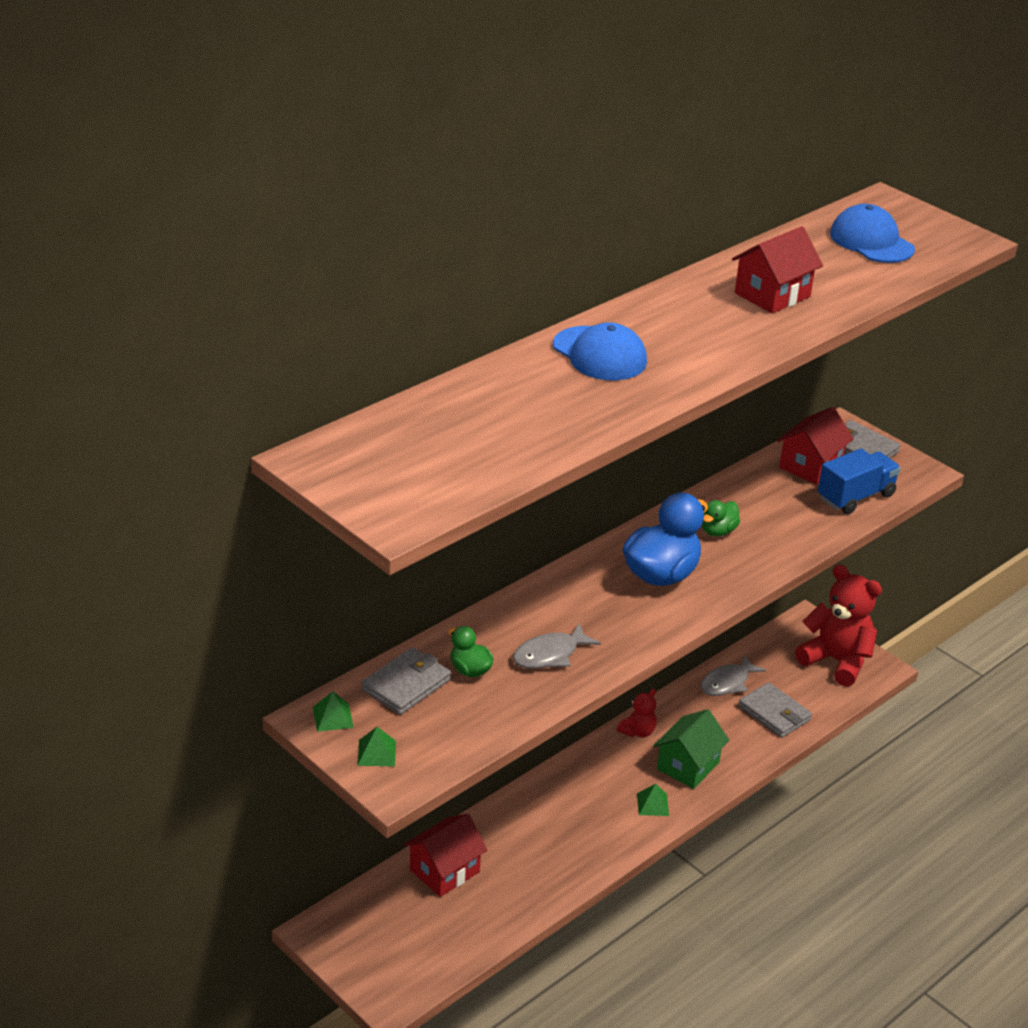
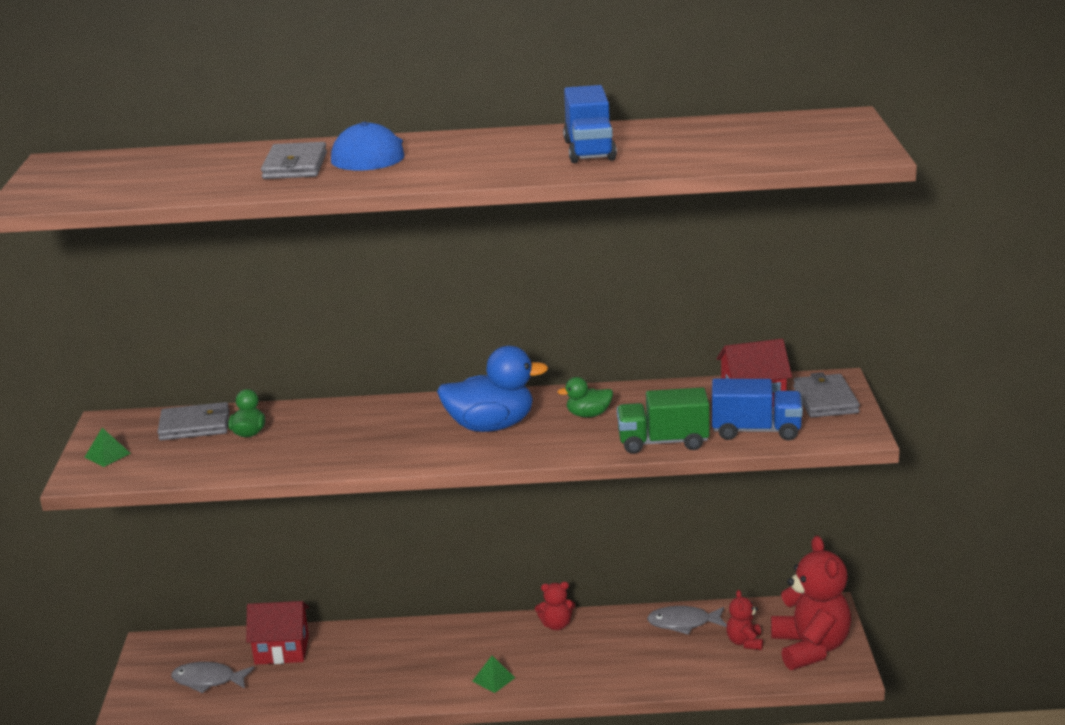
camera: 45 degrees right, 10 degrees down
green pyramid [313,691,354,732] -> none
grey fish [513,623,601,669] -> grey fish moved to [171,662,254,693]
green house [653,709,729,789] -> none
red house [732,226,823,314] -> blue truck [563,85,617,163]
grey wallet [739,682,812,738] -> grey wallet moved to [261,142,327,179]
blue cap [830,204,915,263] -> none
none -> green truck [617,387,710,454]
none -> red teddy bear [726,590,763,650]

